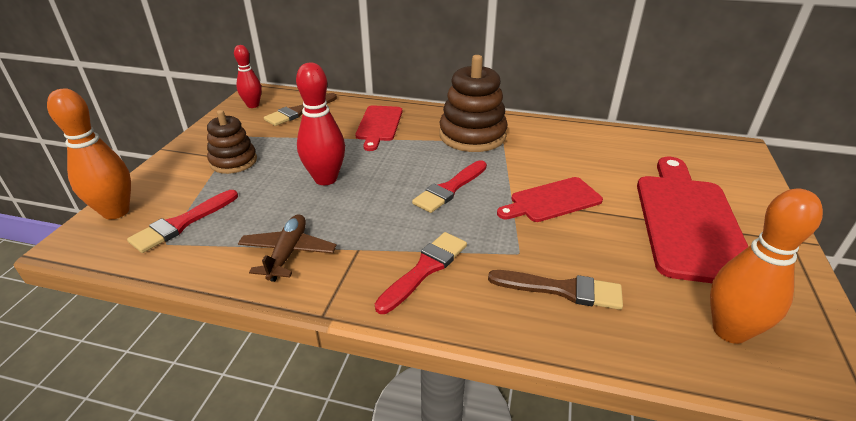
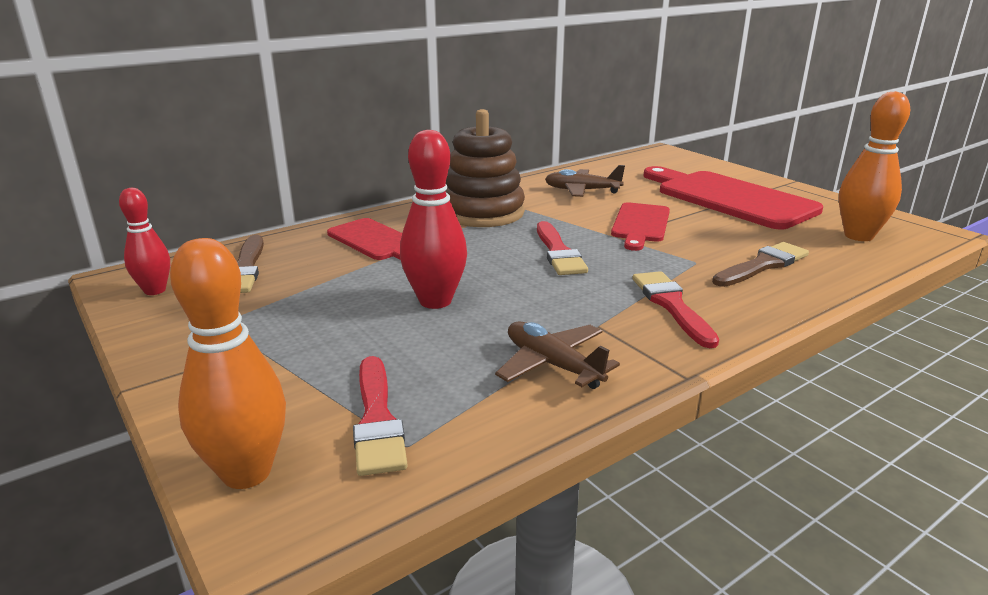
camera: 50 degrees left, 10 degrees down
brown stacking toy [207,110,257,174] -> none
none -> brown plane [545,165,625,197]

